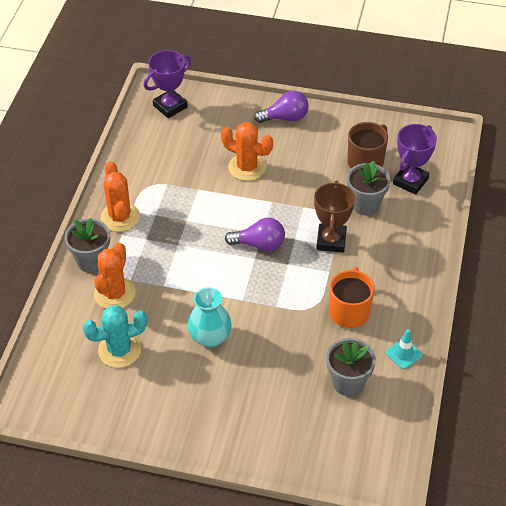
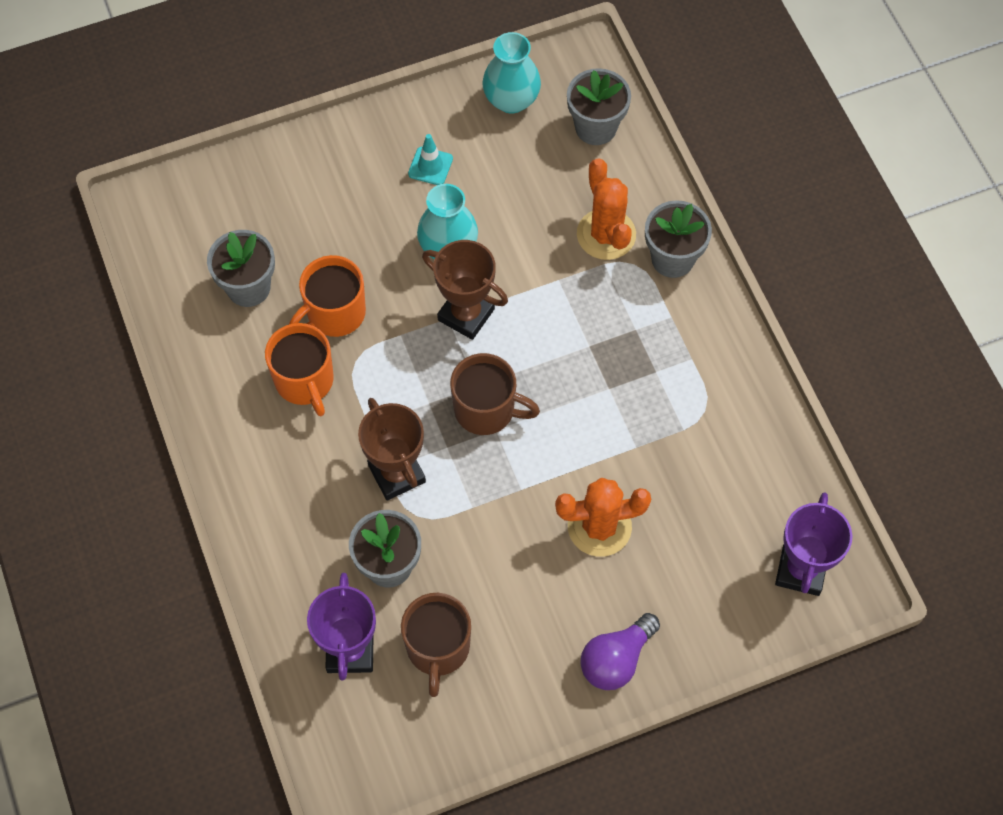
camera: 145 degrees right, 15 degrees up
turquoise cactus [82,305,147,368] -> none
orange cactus [100,161,140,232] -> none
purple light bulb [225,218,285,251] -> brown mug [450,353,540,435]
turquoise traffic cone [386,329,422,369] -> turquoise traffic cone moved to [408,134,453,185]
none -> orange mug [289,255,366,337]
none -> brown trophy [422,240,508,340]
none -> turquoise vase [482,32,541,114]
none -> grey flower pot [567,68,631,145]

